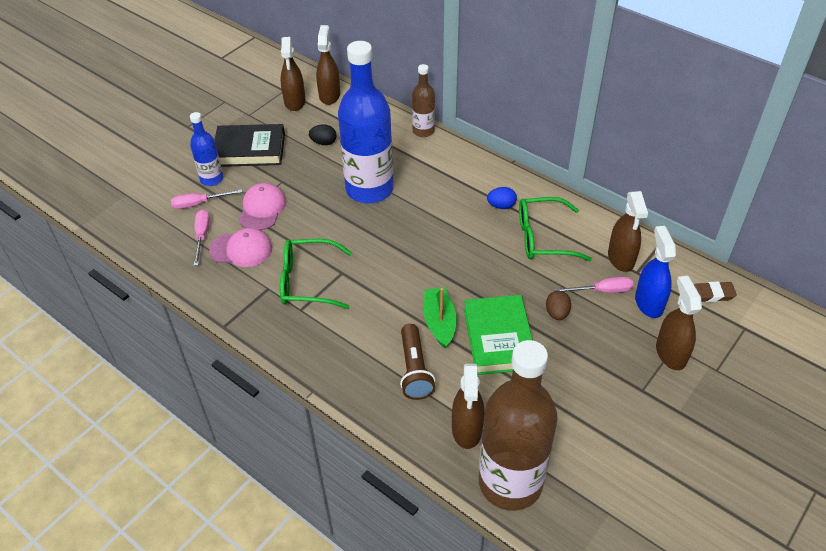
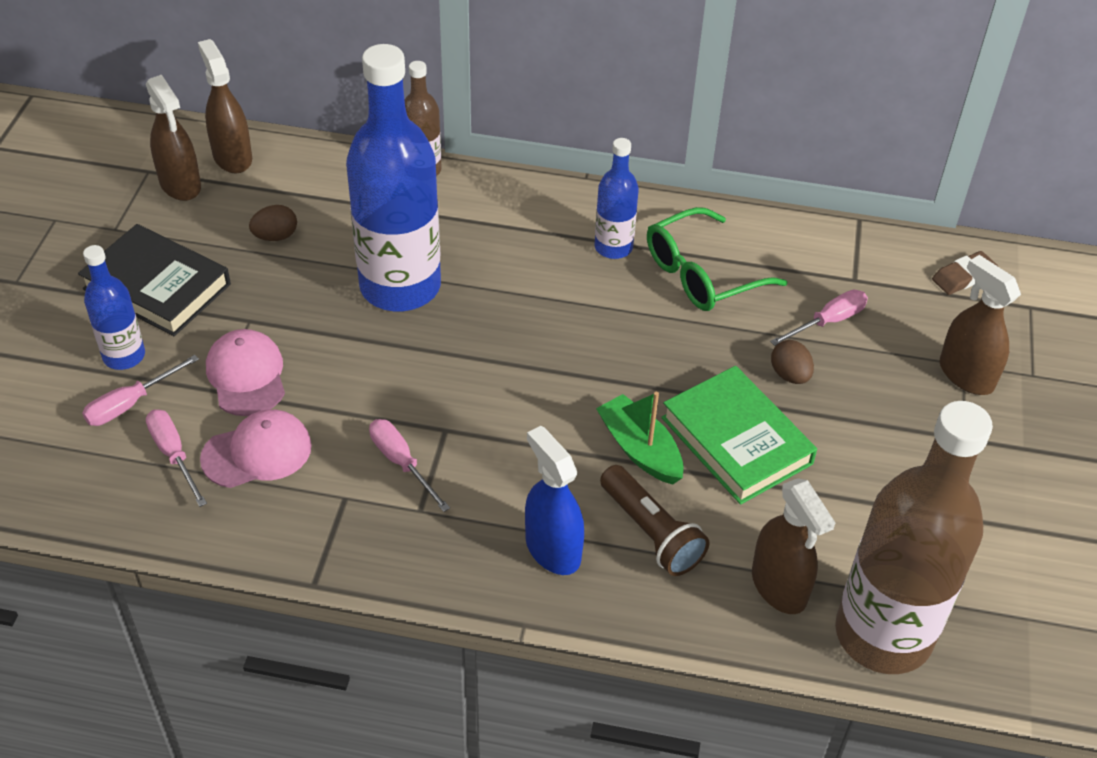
camera: 30 degrees left, 0 degrees up
black book [215,124,285,167] -> black book turned 60 degrees clockwise [78,224,231,336]
green glasses [280,239,352,309] -> pink screwdriver [369,419,450,512]
black egg [309,124,336,145] -> brown egg [249,205,297,241]
blue egg [487,187,517,209] -> blue bottle [594,138,639,259]
brown spray bottle [608,191,648,272] -> none
blue spray bottle [635,226,676,318] -> blue spray bottle moved to [525,426,584,575]

